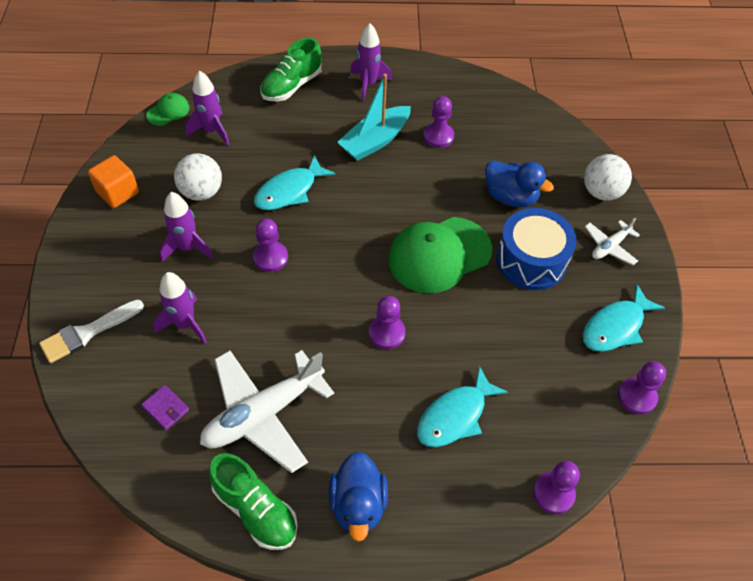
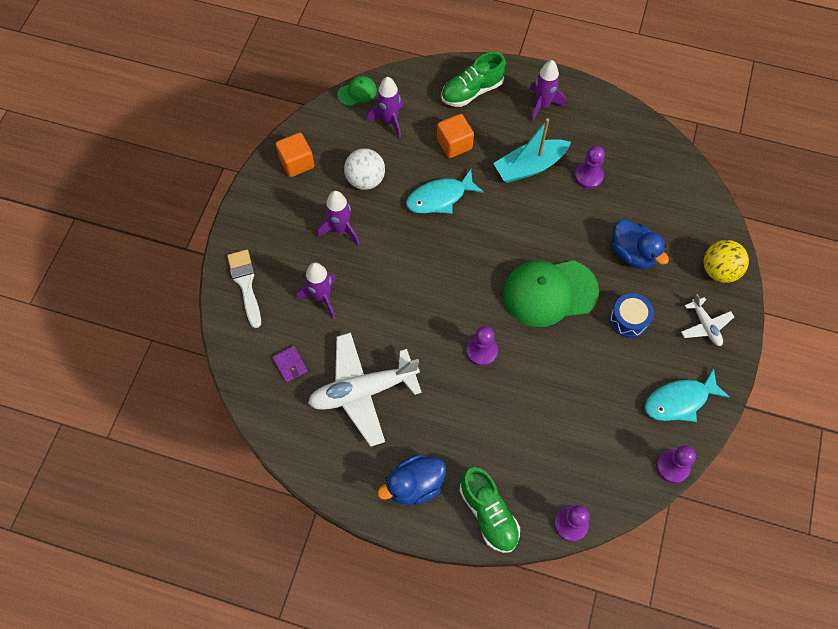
camera: 20 degrees right, 10 degrees up
white brush [39,300,144,363] -> white brush turned 90 degrees clockwise [227,249,261,328]
green shoe [209,453,298,550] -> green shoe moved to [459,467,520,553]
purple pawn [253,219,288,272] -> none
blue duck [329,452,388,542] -> blue duck turned 45 degrees clockwise [377,454,446,505]
turquoise fish [417,366,508,447] -> none
blue drum [496,208,577,290] -> blue drum [610,293,654,338], size x0.61
white ball [584,154,632,200] -> yellow ball [703,240,749,283]
white plane [585,218,640,265] -> white plane turned 90 degrees counterclockwise [681,294,734,346]
none -> orange cube [437,114,474,158]

